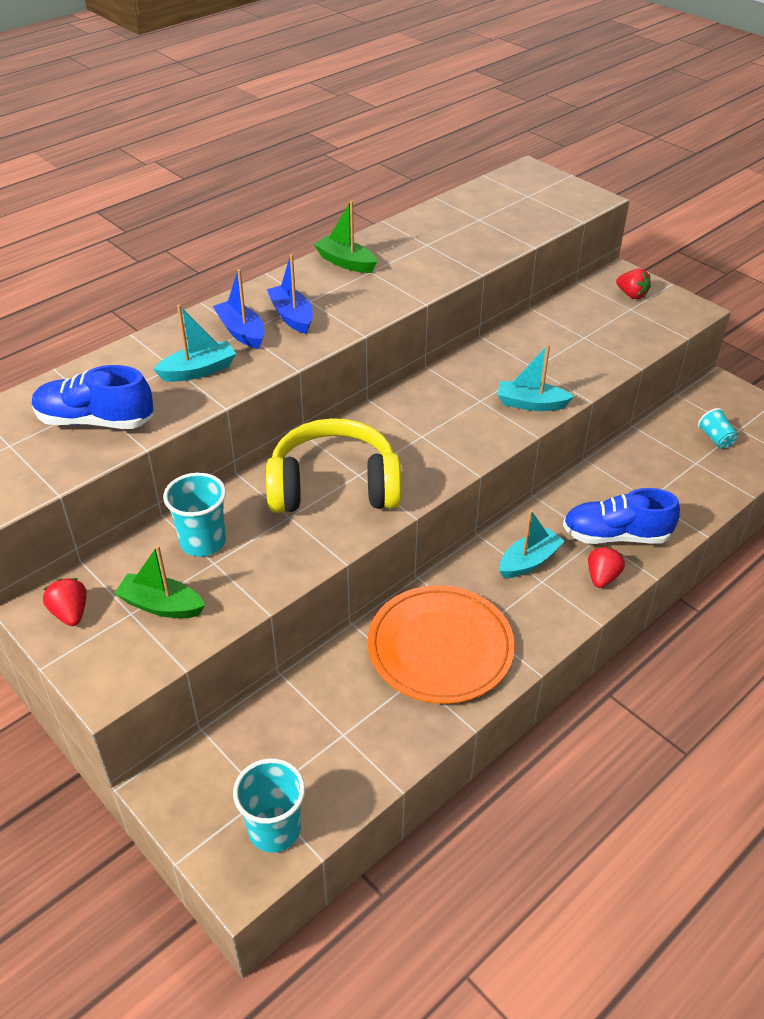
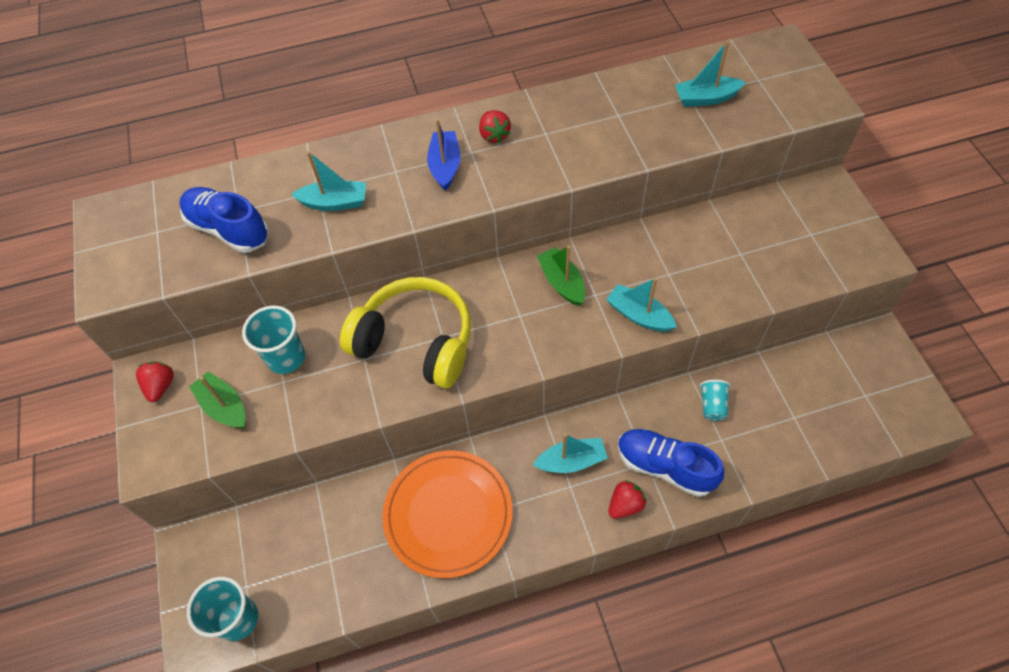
camera: 30 degrees right, 15 degrees up
blue boat [213,269,265,349] -> none
green boat [314,200,377,273] -> green boat moved to [537,246,585,306]
red strawberry [616,269,651,299] -> red strawberry moved to [479,110,511,143]
turquoise cup [698,408,738,449] -> turquoise cup moved to [700,380,730,421]
none -> turquoise boat [675,41,746,107]

